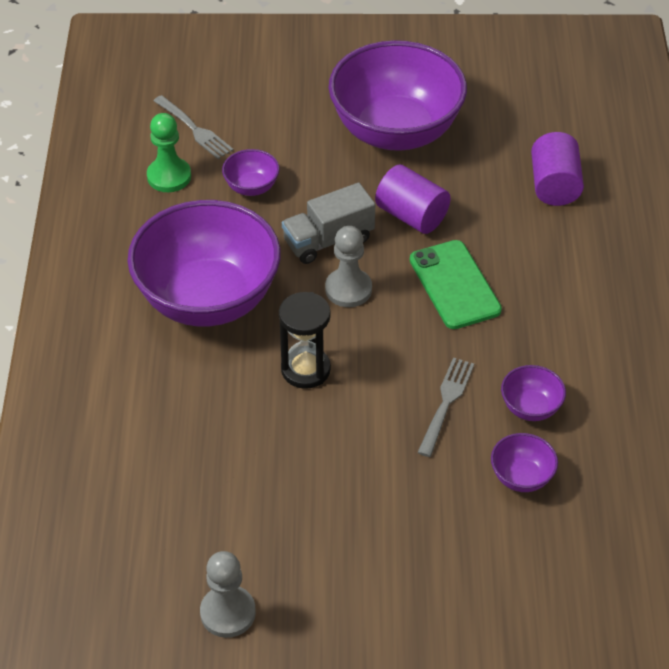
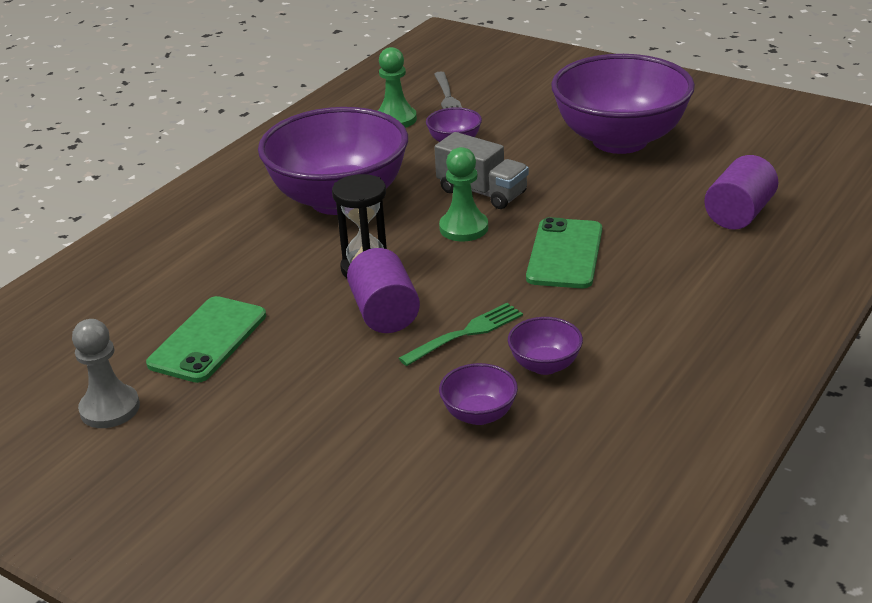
camera: 35 degrees right, 15 degrees down
grey truck [282,183,375,264] -> grey truck turned 150 degrees counterclockwise [434,132,529,209]
grey pawn [325,226,372,307] -> green pawn [439,147,488,241]
purple cylinder [375,165,451,234] -> purple cylinder moved to [347,248,420,333]
grey fork [417,357,474,457] -> green fork [399,303,523,366]
none -> green phone [146,296,266,383]

